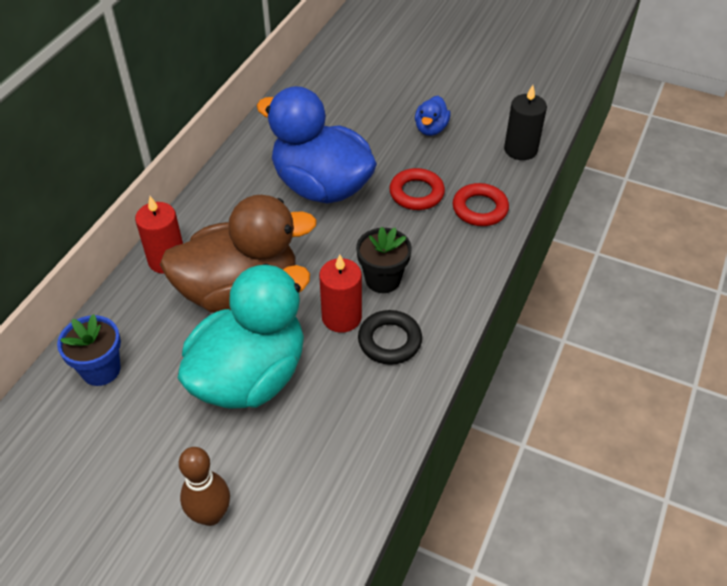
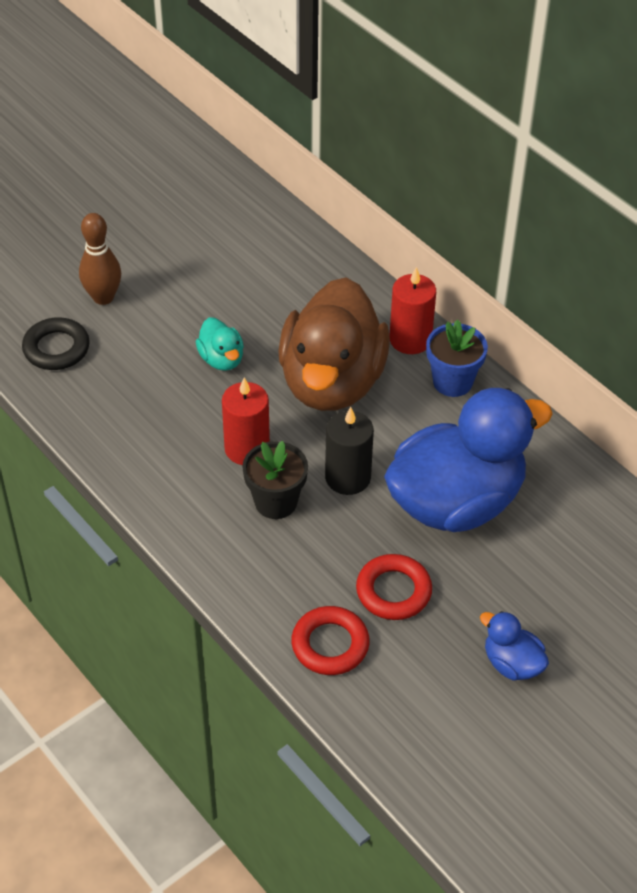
camera: 115 degrees right, 0 degrees up
blue flower pot [57,314,121,386] -> blue flower pot moved to [426,319,488,397]
turquoise duck [178,263,310,409] -> turquoise duck [196,317,244,371], size x0.42
black ring [358,310,422,365] -> black ring moved to [22,317,90,370]
black candle [504,85,547,160] -> black candle moved to [325,407,374,495]

